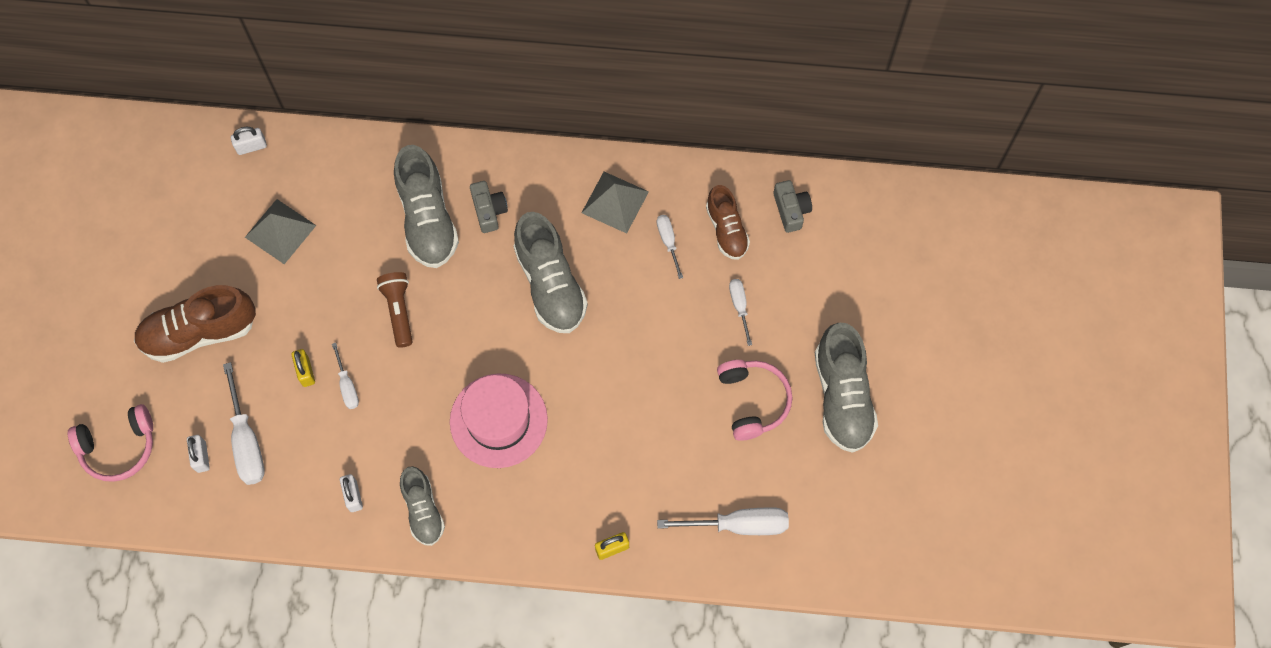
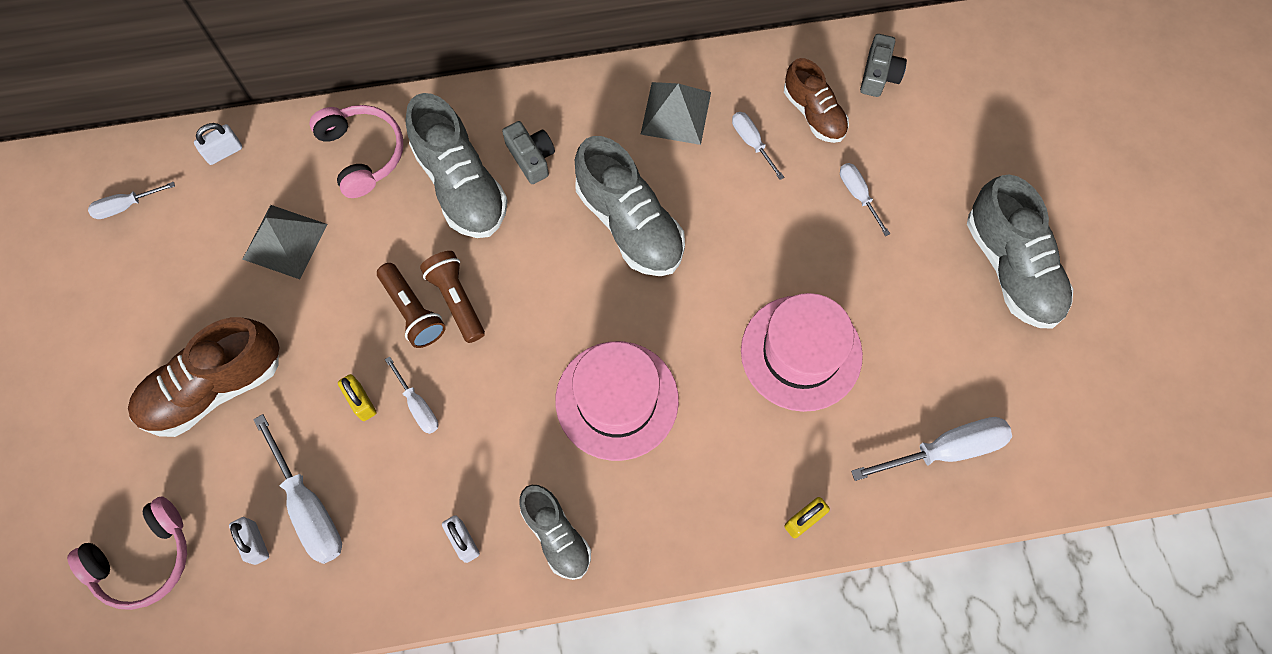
camera: 15 degrees left, 0 degrees up
pink headphones [717,360,792,441] -> pink headphones moved to [310,105,403,198]
grey camera [773,180,812,233] -> grey camera turned 45 degrees clockwise [860,34,907,97]
none -> white screwdriver [88,182,175,219]
none -> brown flashlight [377,263,446,348]
none -> pink hat [741,293,863,412]

